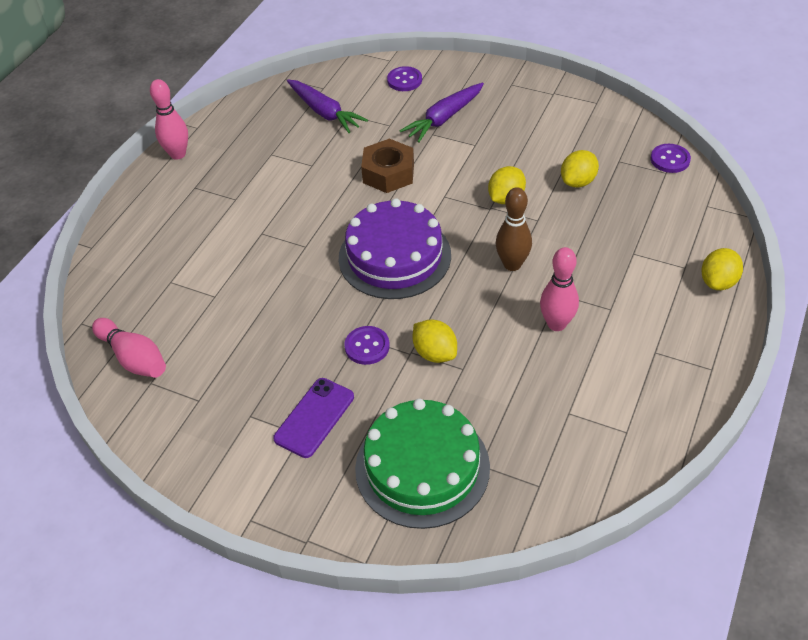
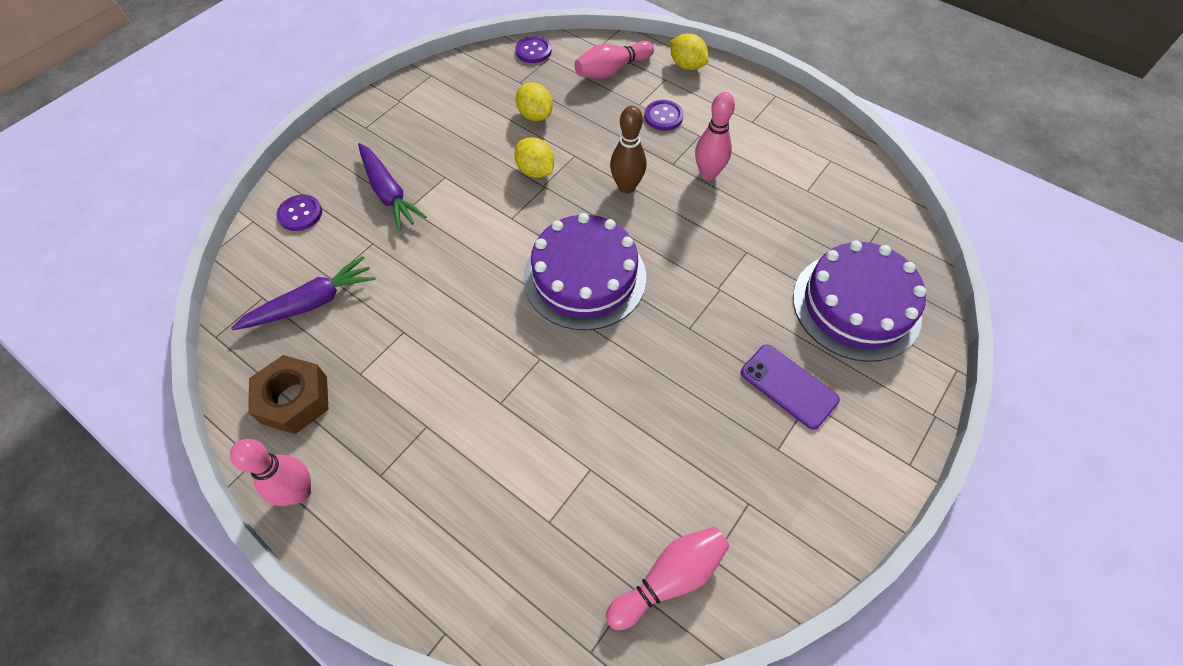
camera: 80 degrees left, 10 degrees up
purple button [344,326,390,365] -> purple button moved to [645,100,684,131]
green cake [355,399,490,529] -> purple cake [793,241,926,362]
brown nut [361,138,414,193] -> brown nut moved to [248,355,329,434]
yellow lemon [413,320,457,363] -> none
none -> pink bowling pin [574,41,654,79]

